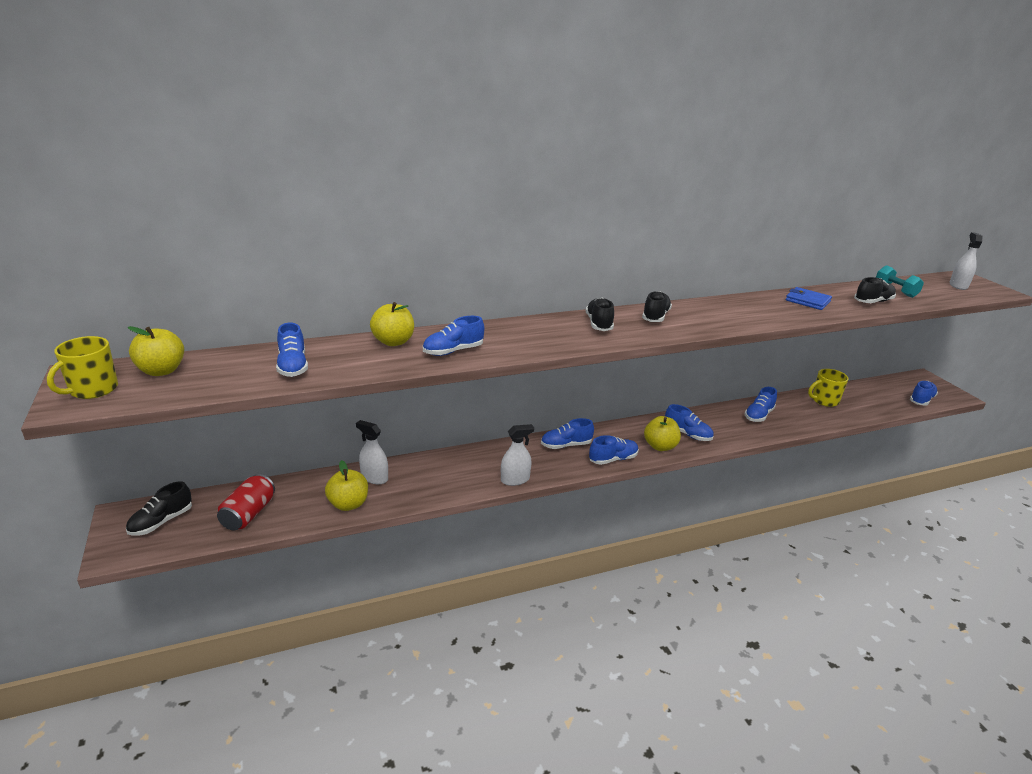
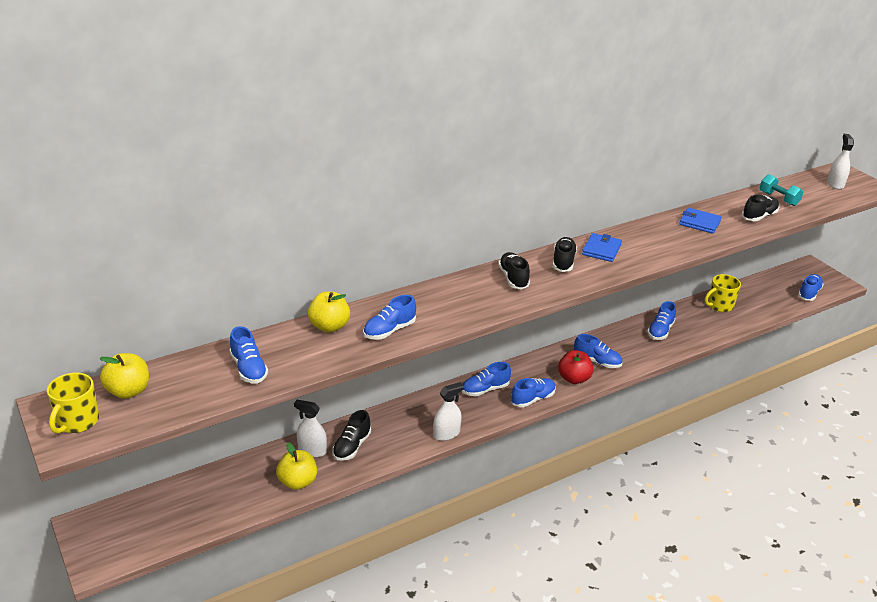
camera: 10 degrees left, 5 degrees up
black shoe [126,482,192,536] -> black shoe moved to [332,410,371,461]
red can [217,474,275,530] -> none
yellow apple [644,416,681,451] -> red apple [558,350,593,384]
none -> blue wallet [582,233,622,262]

